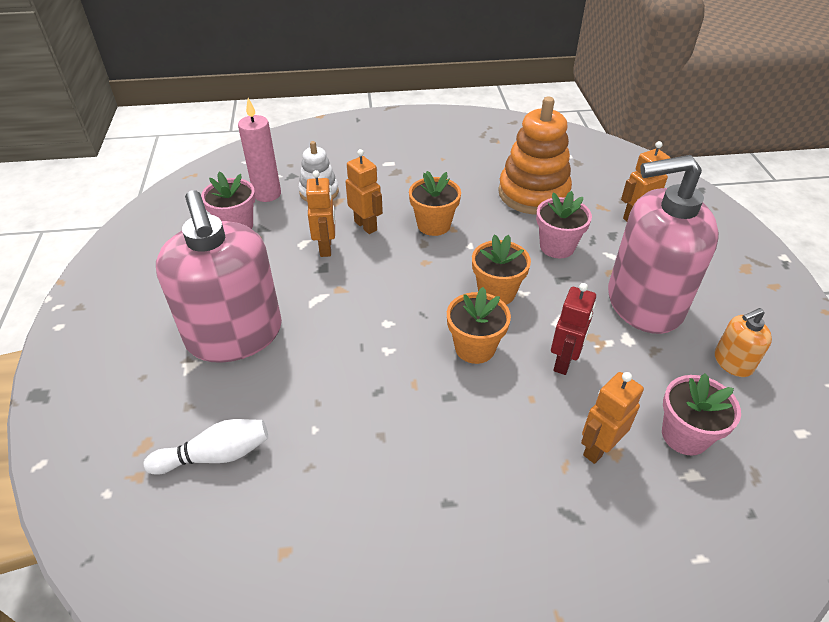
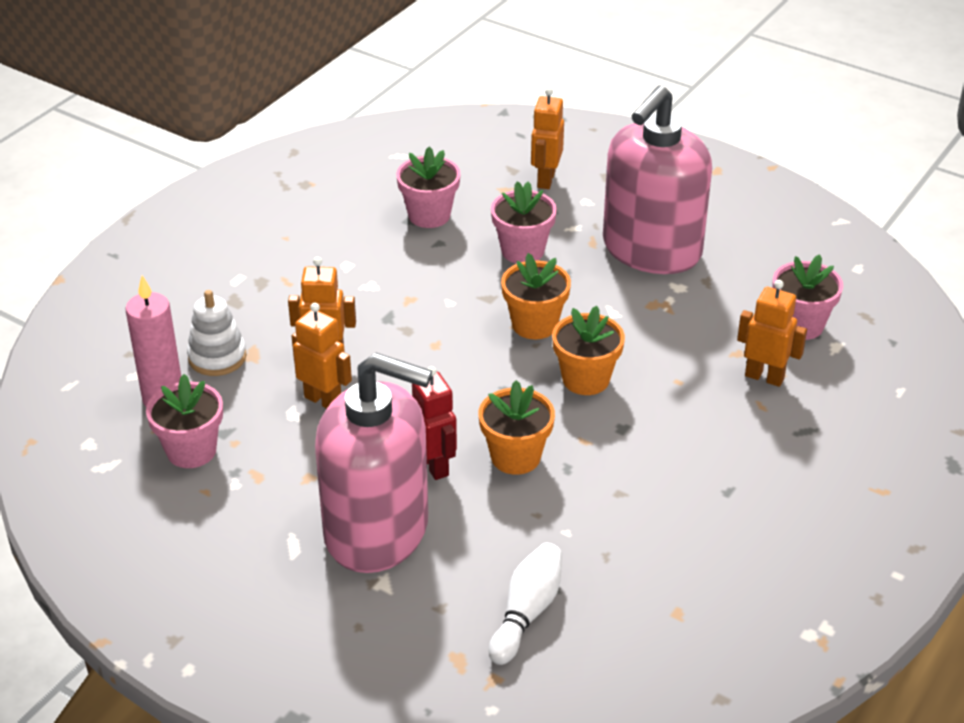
camera: 50 degrees left, 5 degrees down
orange flower pot [409,171,461,236] -> orange flower pot moved to [479,380,555,475]
orange stacking toy [498,97,572,215] -> pink flower pot [396,146,460,228]
red robot [551,283,596,375] -> red robot moved to [412,366,457,480]
orange robot [581,372,644,464] -> orange robot turned 120 degrees clockwise [737,280,807,387]
orange soap dispenser [715,308,772,377] -> none

